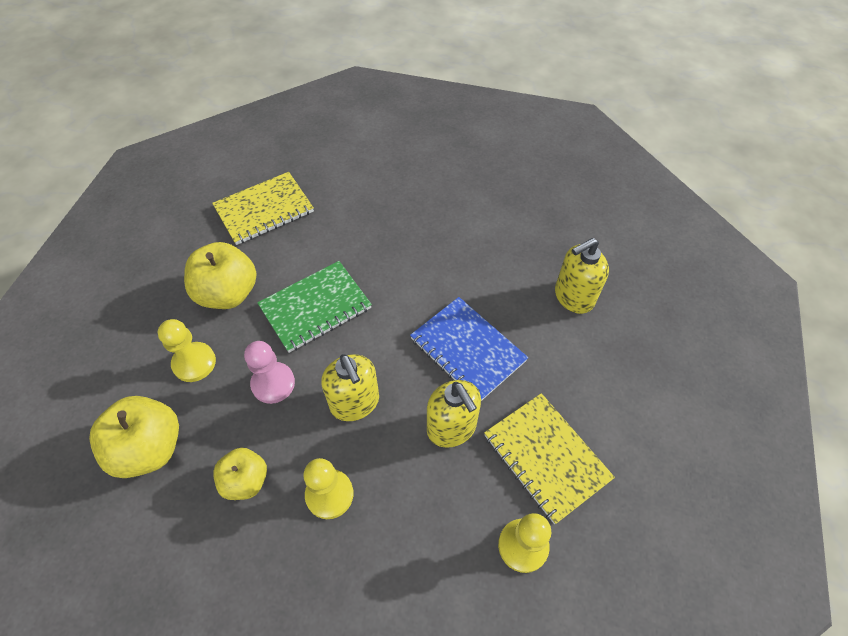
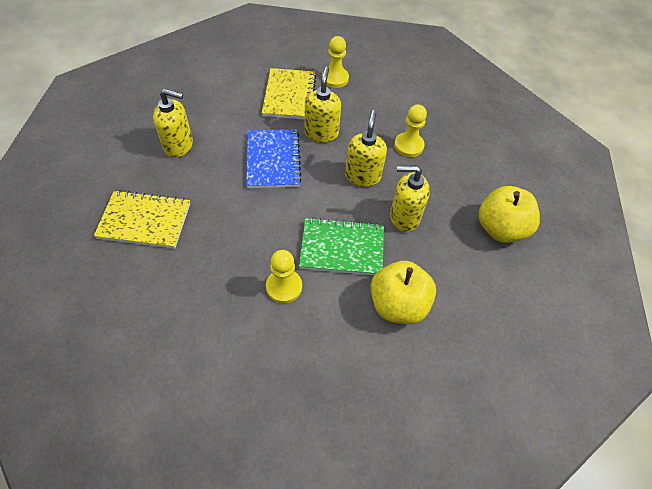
camera: 145 degrees left, 0 degrees up
yellow pawn [158,319,216,382] -> yellow pawn moved to [266,250,302,304]
yellow notebook [212,172,314,245] -> yellow notebook moved to [94,190,190,249]
yellow apple [213,448,267,500] -> none
pink pawn [244,341,295,404] -> yellow soap dispenser [390,165,430,232]

